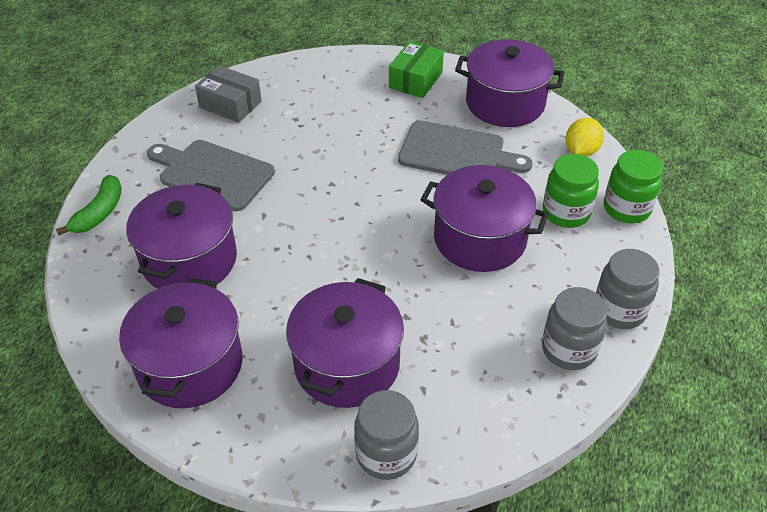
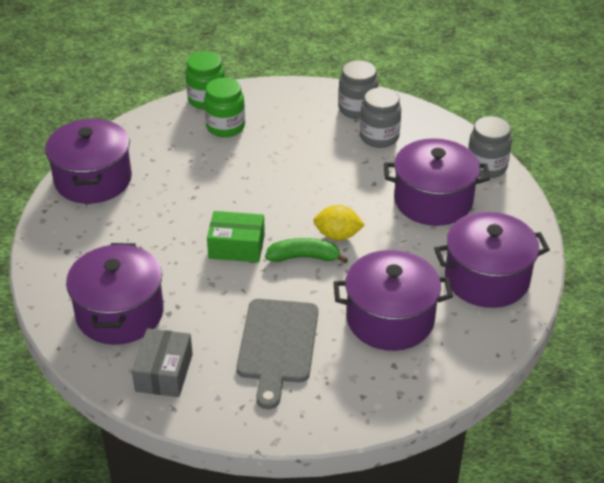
camera: 110 degrees left, 5 degrees down
green banana [56,175,122,235] -> green banana moved to [265,238,348,263]
green box [389,41,444,98] -> green box moved to [207,211,265,262]
grey cutting board [398,120,532,175] -> none
purple pot [421,165,549,272] -> purple pot moved to [66,243,164,345]
yellow lemon [566,118,604,157] -> yellow lemon moved to [313,205,365,240]
grey jar [596,249,660,329] -> grey jar moved to [360,87,401,148]

